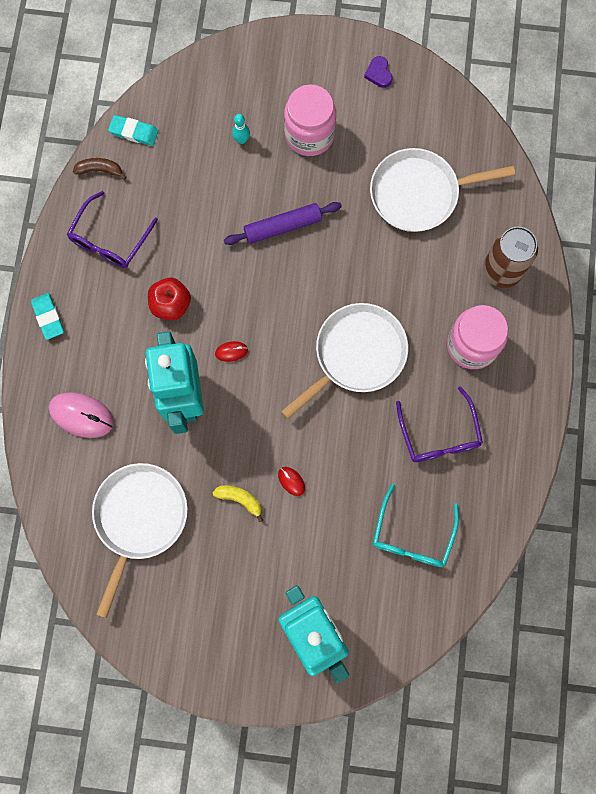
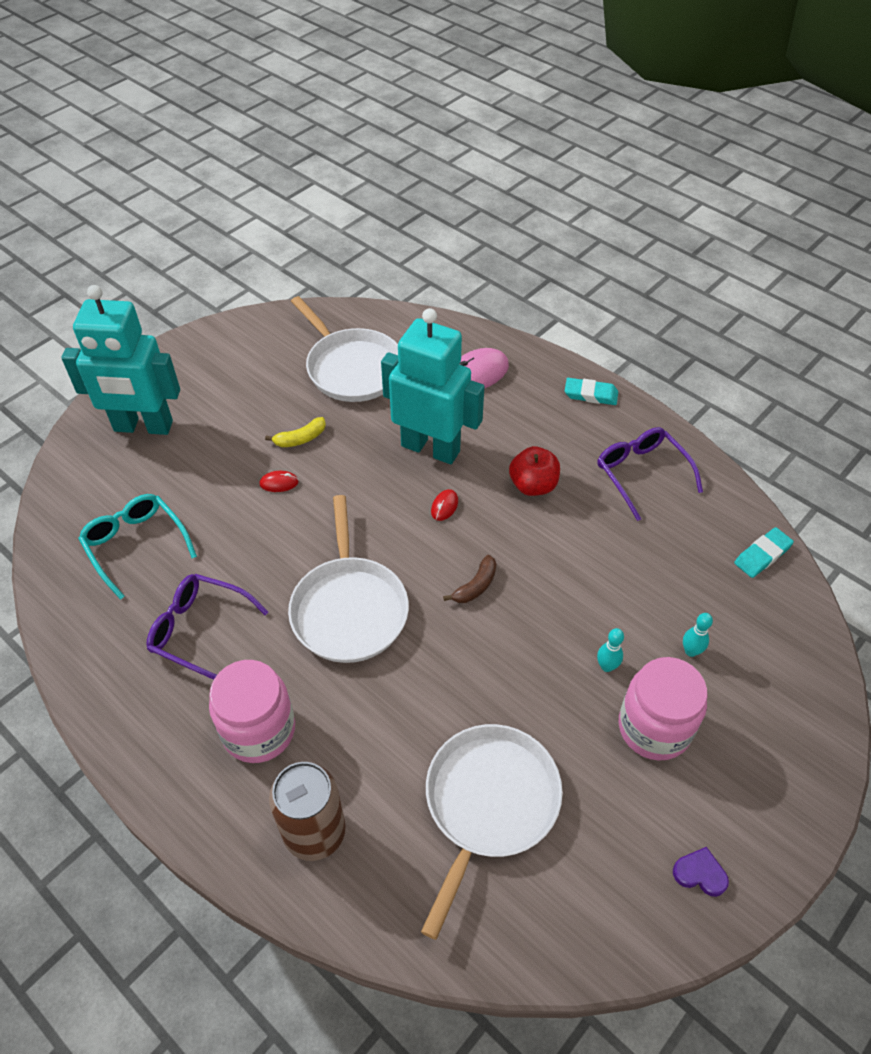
camera: 125 degrees right, 25 degrees down
brown banana [73,158,126,180] -> brown banana moved to [443,555,496,603]
purple rolling pin [224,202,342,245] -> none
none -> turquoise bowling pin [597,628,624,672]

